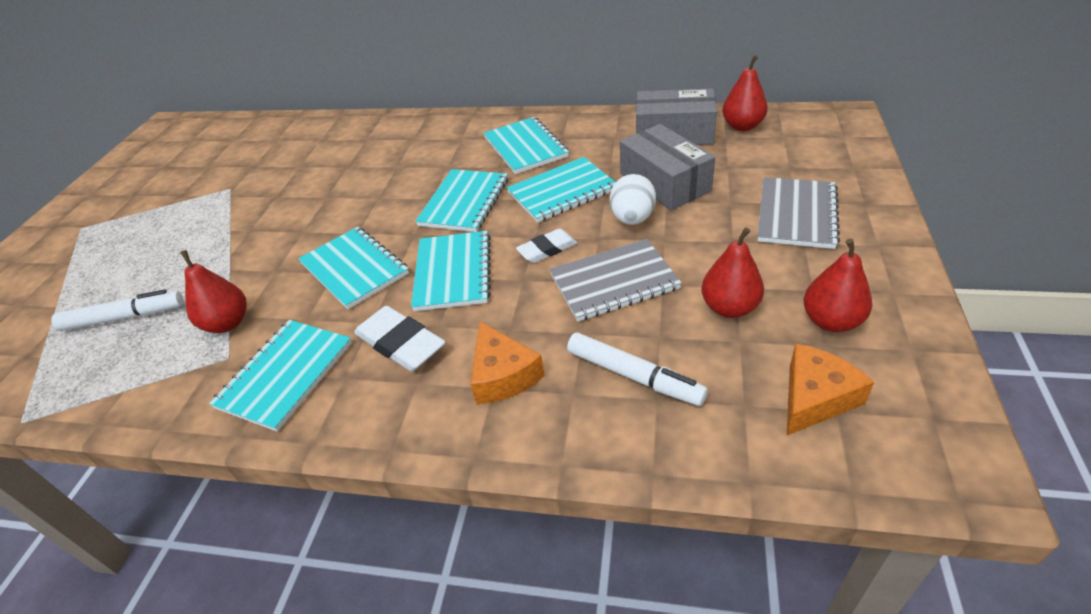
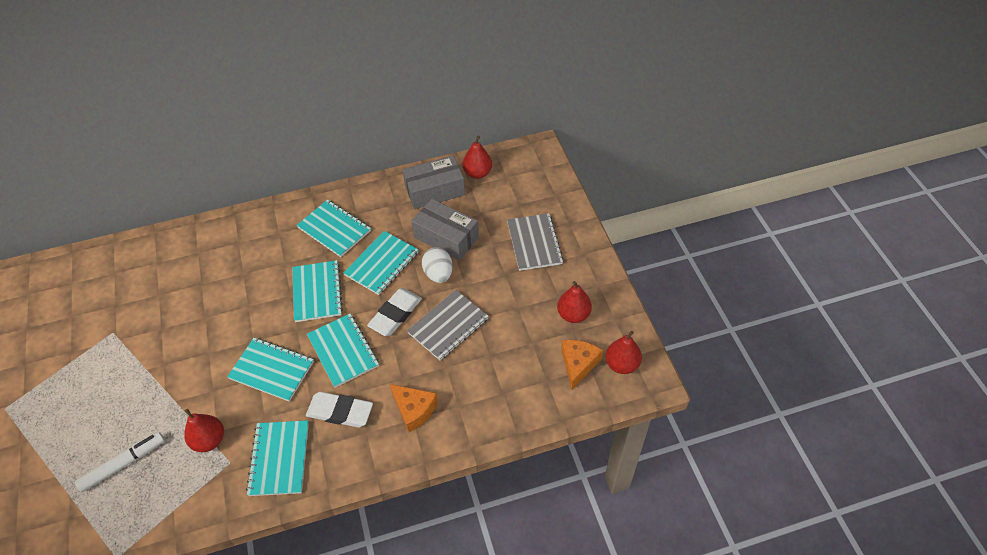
camera: 30 degrees left, 10 degrees up
white eraser [516,229,577,263] -> white eraser [367,288,422,336], size x1.55
white marker [567,333,708,406] -> none
red pear [701,227,764,318] -> red pear moved to [605,331,642,374]

